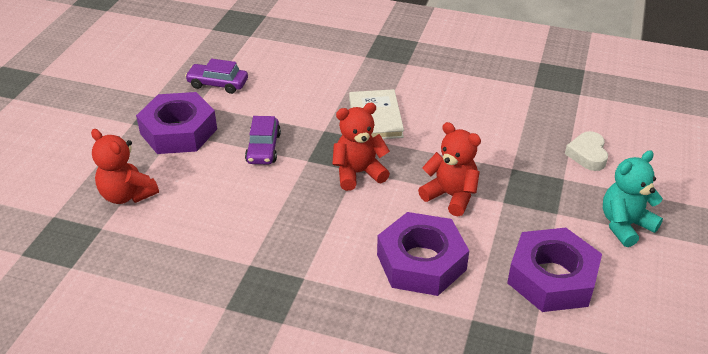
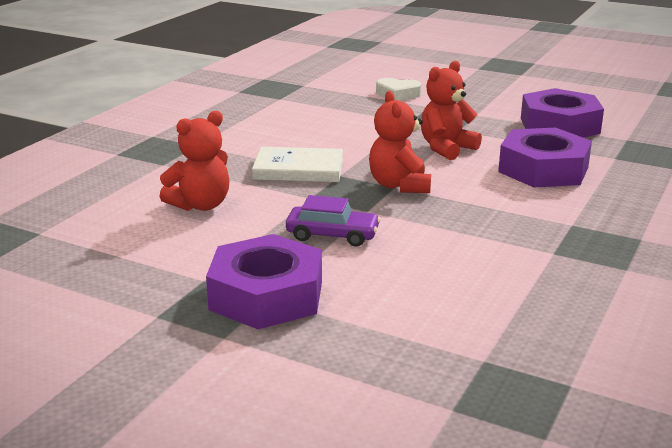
camera: 80 degrees left, 15 degrees down
red teddy bear [91,129,159,204] -> red teddy bear moved to [160,111,230,211]
purple car [185,58,248,94] -> none
turquoise teddy bear [603,150,663,247] -> none

